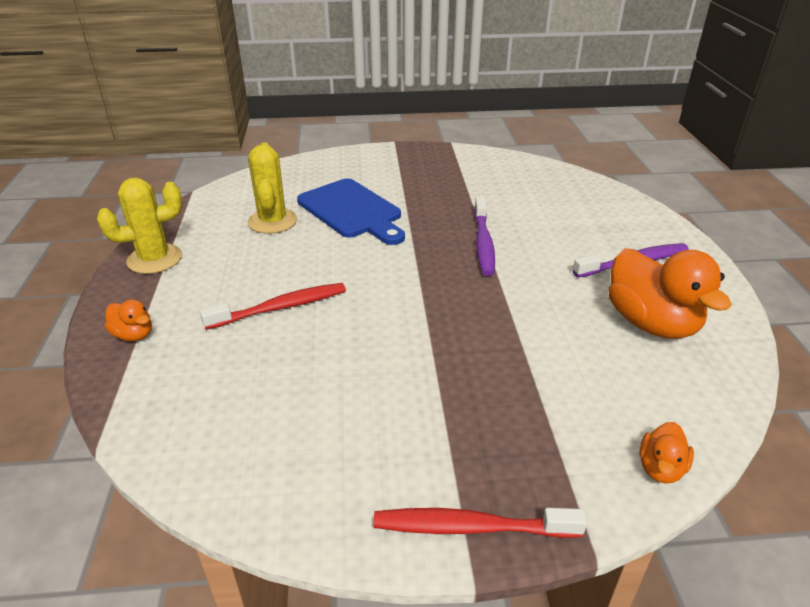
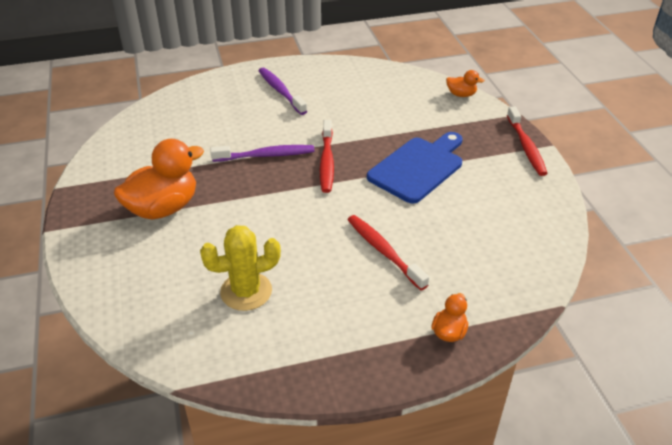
camera: 100 degrees left, 5 degrees up
yellow cactus [97,178,182,274] -> none
blue cutting board [297,179,405,245] -> blue cutting board moved to [367,132,462,204]
orange duck [608,248,731,339] -> orange duck moved to [114,139,204,220]
none -> red toothbrush [320,120,334,193]

